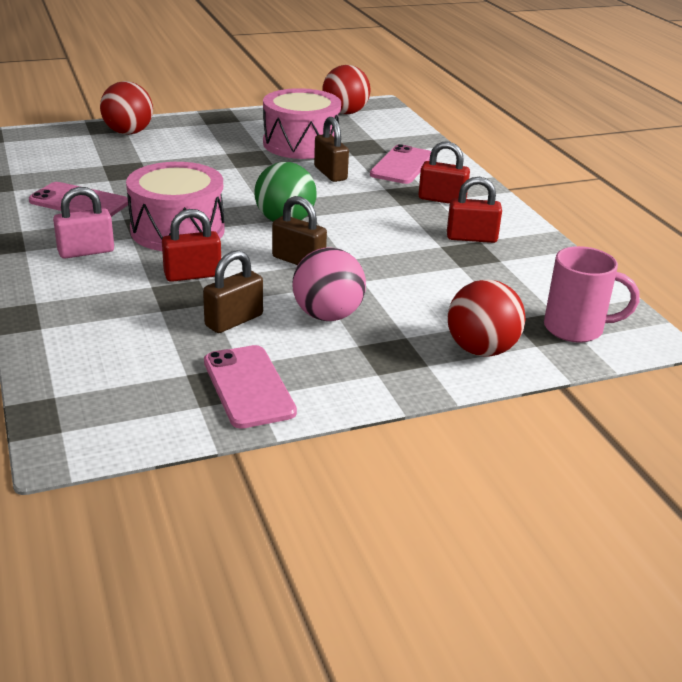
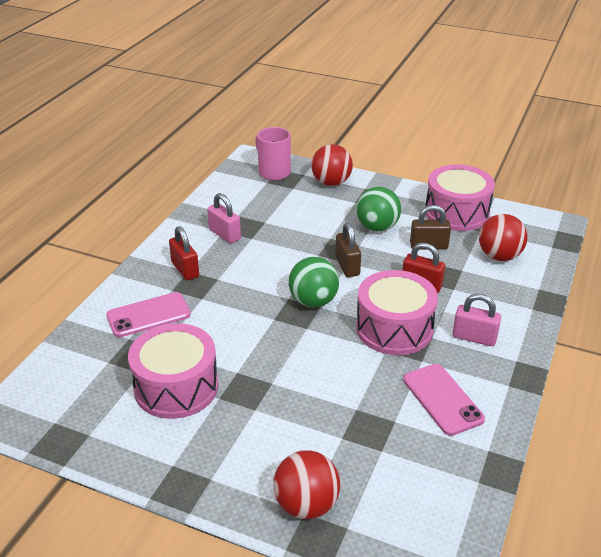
camera: 135 degrees left, 5 degrees up
pink phone [204,345,297,429] -> pink drum [425,165,495,231]
pink ball [292,247,366,321] -> green ball [356,187,401,232]
brown padlock [314,117,349,182] -> none
red ball [322,65,371,114] -> red ball moved to [479,214,527,261]
red padlock [447,177,502,243] -> pink padlock [207,193,241,243]

